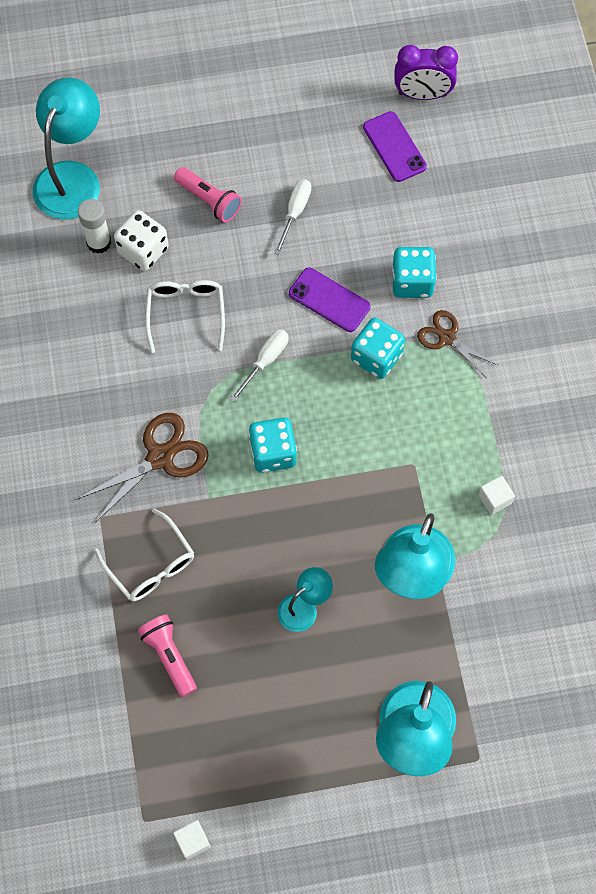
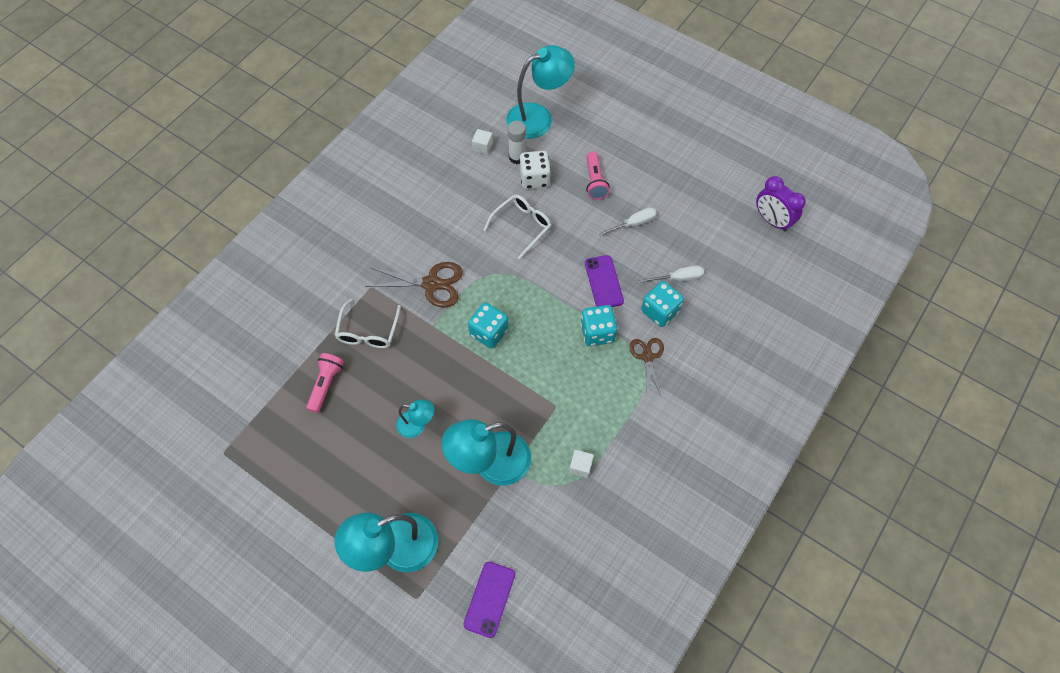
camera: 45 degrees right, 5 degrees down
white cube [173,820,211,860] -> white cube moved to [472,129,493,155]
white screwdriver [230,329,289,402] -> white screwdriver moved to [639,266,704,283]
purple phone [363,111,427,182] -> purple phone moved to [463,562,515,638]

